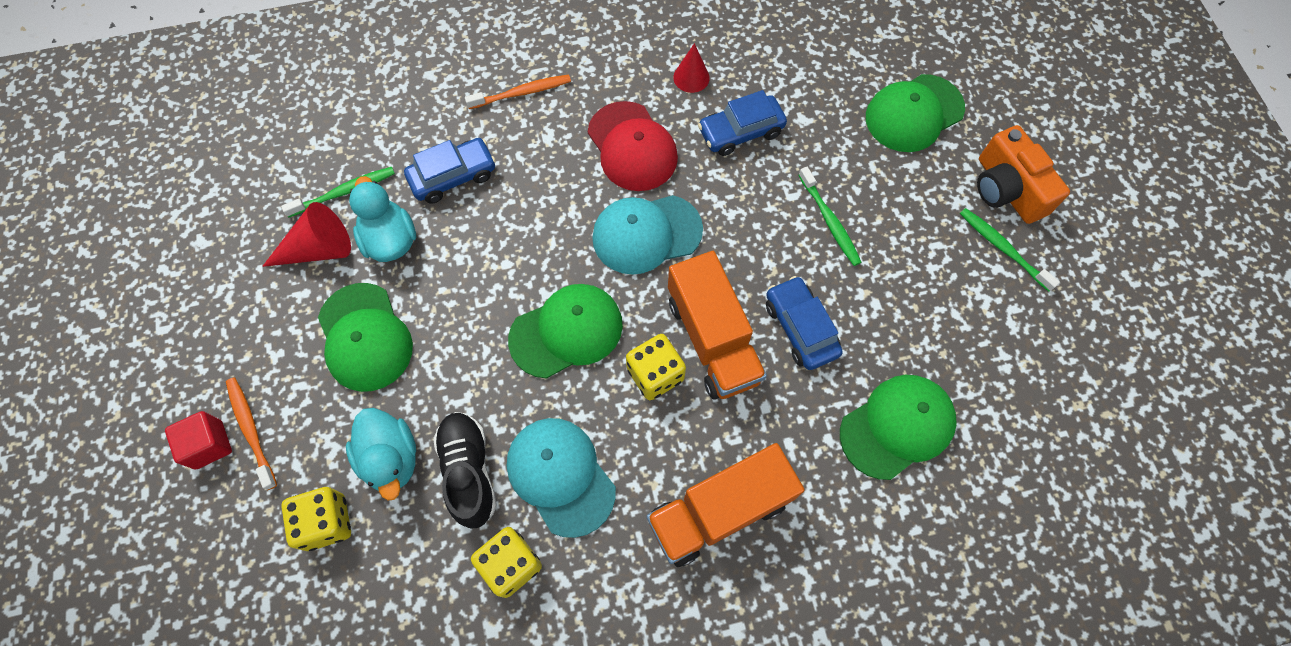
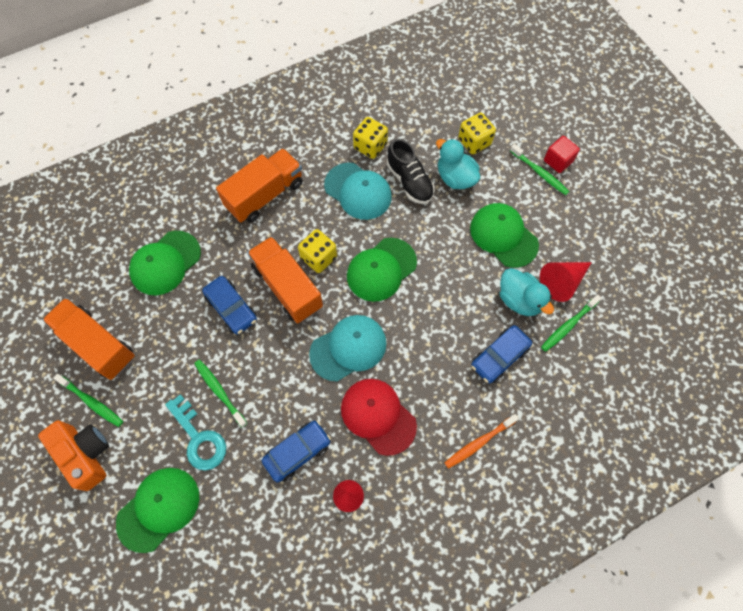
camera: 165 degrees right, 0 degrees up
orange toothbrush [226,377,277,490] -> green toothbrush [510,144,569,195]
none -> orange truck [43,297,135,380]
none -> turquoise key [165,394,226,471]

